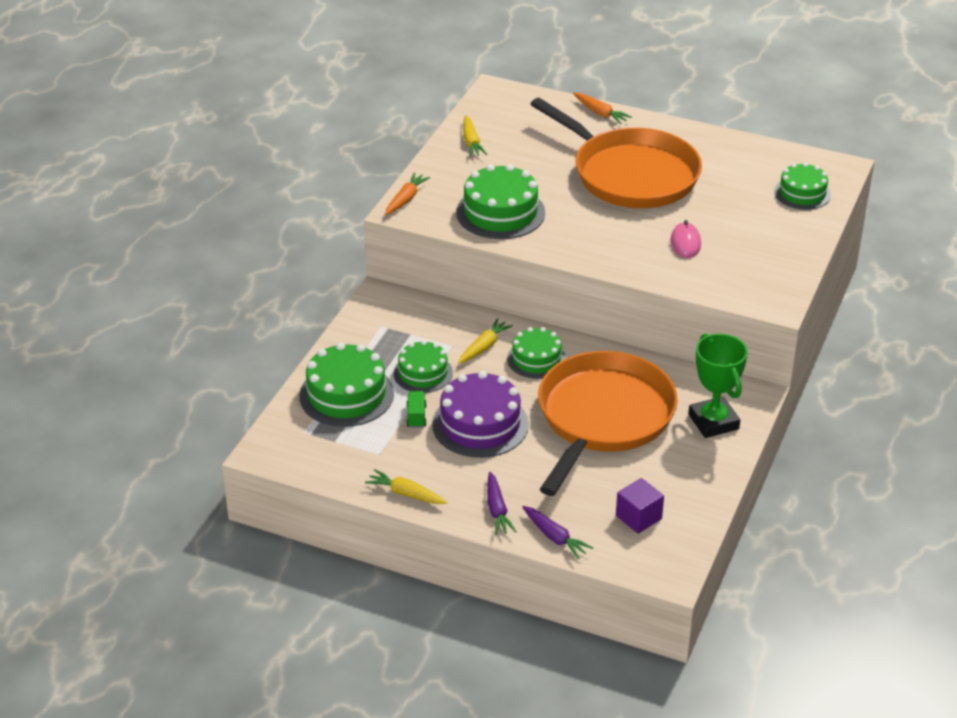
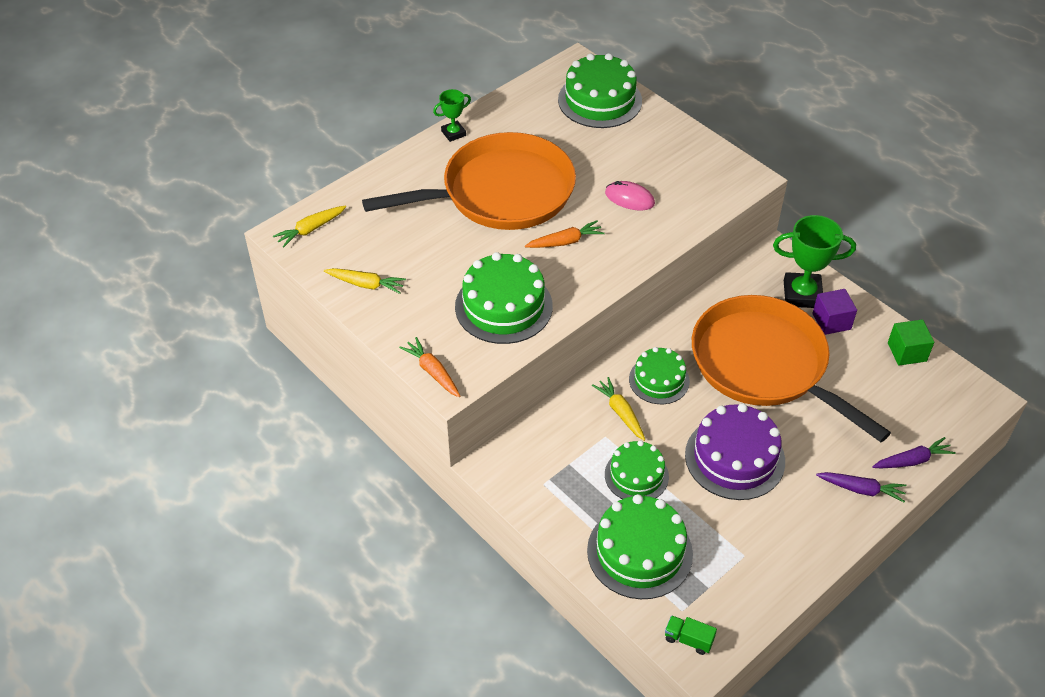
camera: 65 degrees left, 10 degrees up
yellow carrot [365,469,447,504] -> yellow carrot moved to [273,205,346,248]
green truck [406,391,427,428] -> green truck moved to [665,615,717,655]
orange carrot [573,93,632,124] -> orange carrot moved to [525,220,605,248]
purple cube [616,478,664,534] -> purple cube moved to [812,289,857,335]
green cake [774,162,831,210] -> green cake [558,53,642,128], size x1.57
none -> green trophy [433,89,471,142]
none -> green cube [888,319,934,366]

